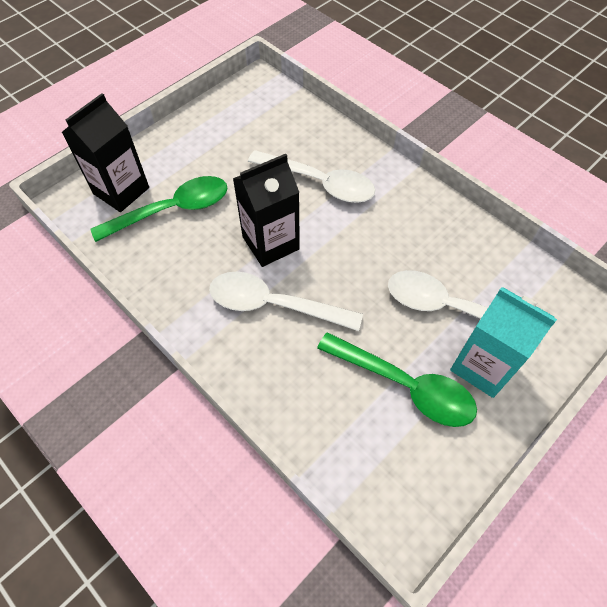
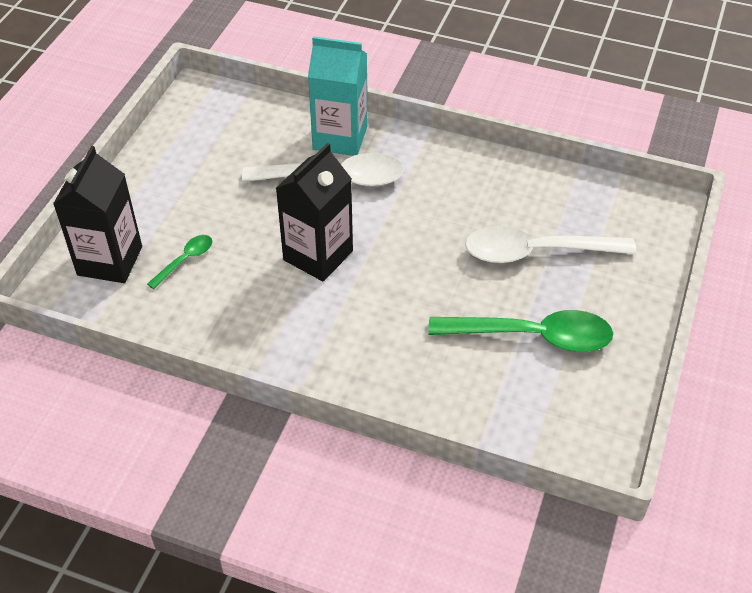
camera: 25 degrees left, 10 degrees down
green spoon [90,176,228,242] -> green spoon [147,235,212,289], size x0.48
white spoon [209,272,363,331] -> none
turquoise carton [450,287,557,398] -> turquoise carton moved to [308,36,367,156]

